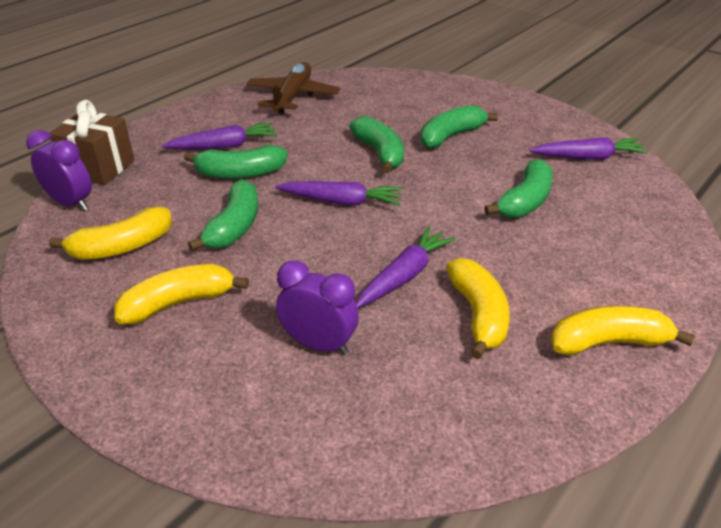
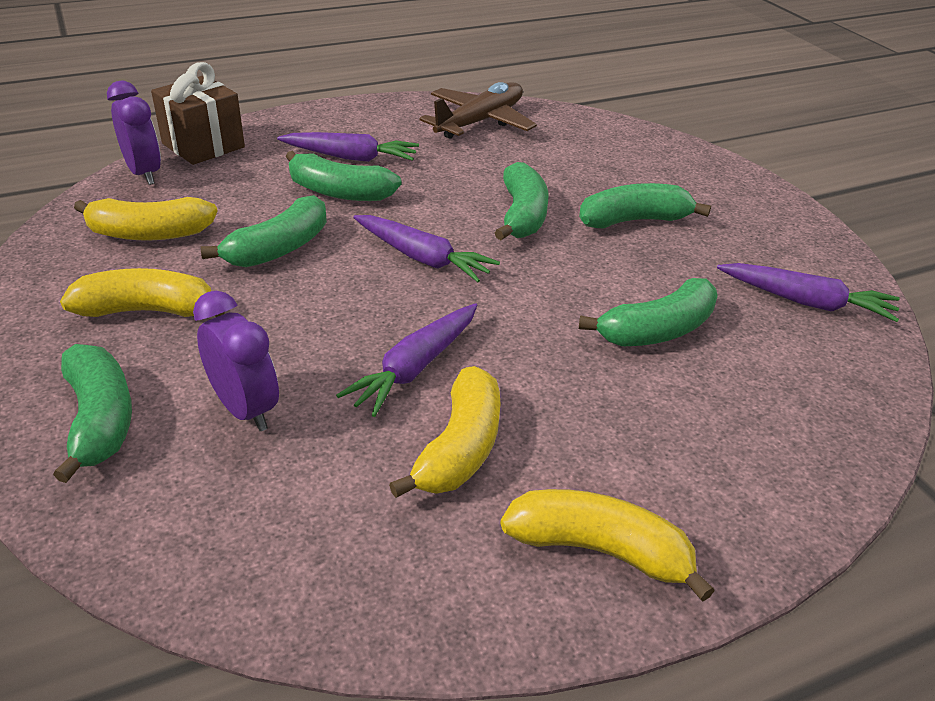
camera: 25 degrees right, 0 degrees up
purple carrot [356,227,456,308] -> purple carrot turned 150 degrees clockwise [336,303,477,417]
none -> green banana [53,344,132,483]

